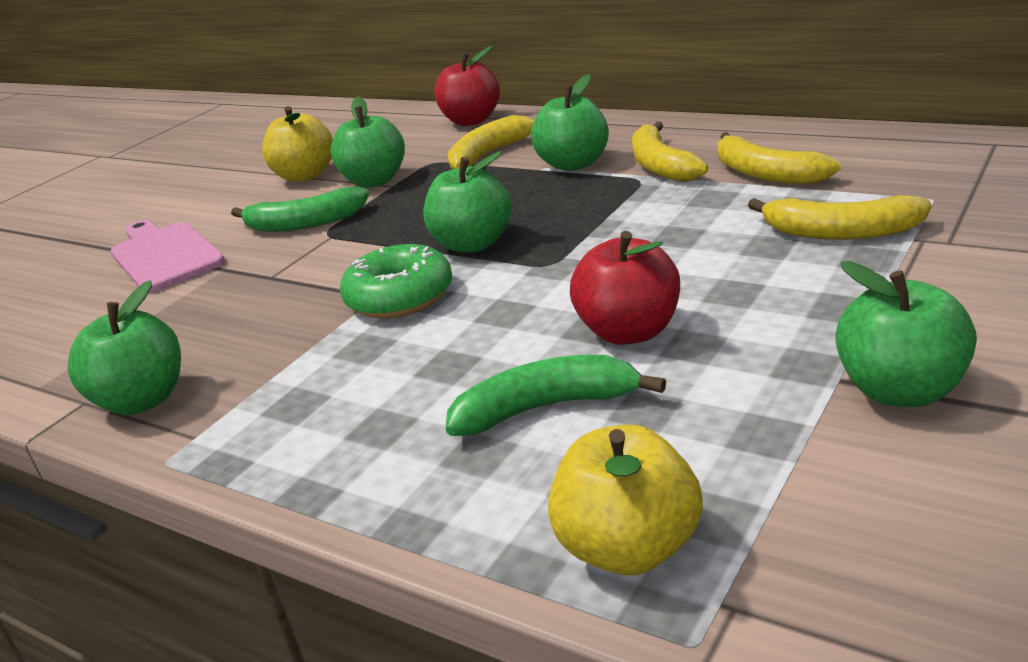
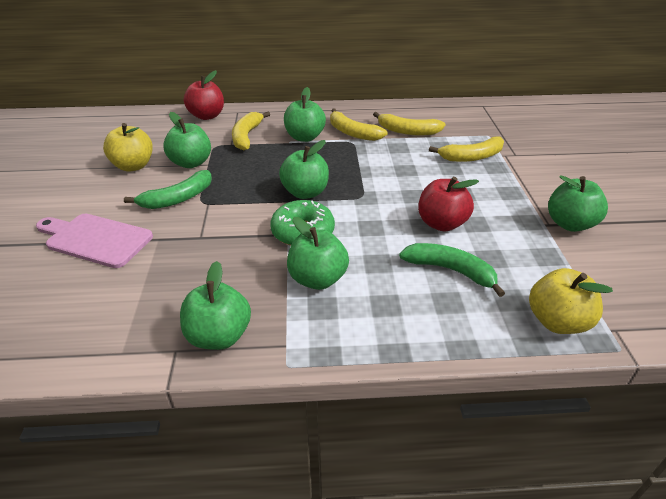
camera: 40 degrees left, 10 degrees up
green banana [445,355,666,436] -> green banana turned 75 degrees clockwise [399,243,505,297]
none -> green apple [287,217,349,290]

